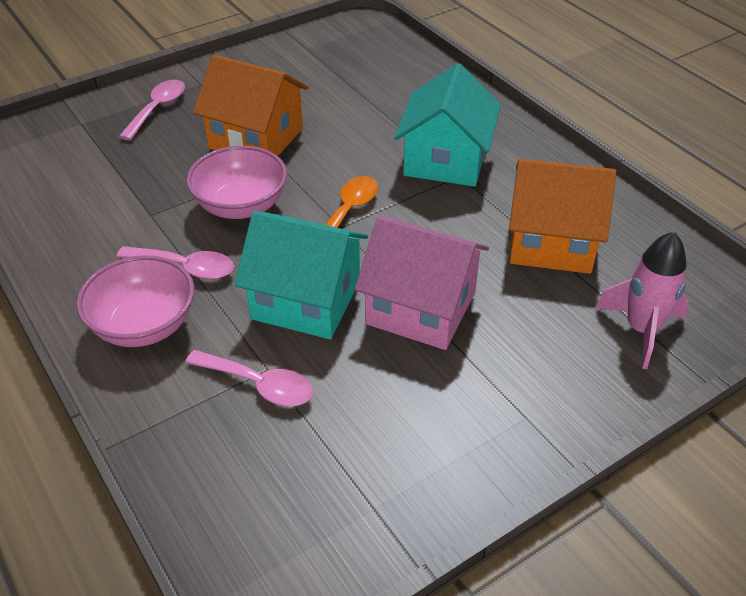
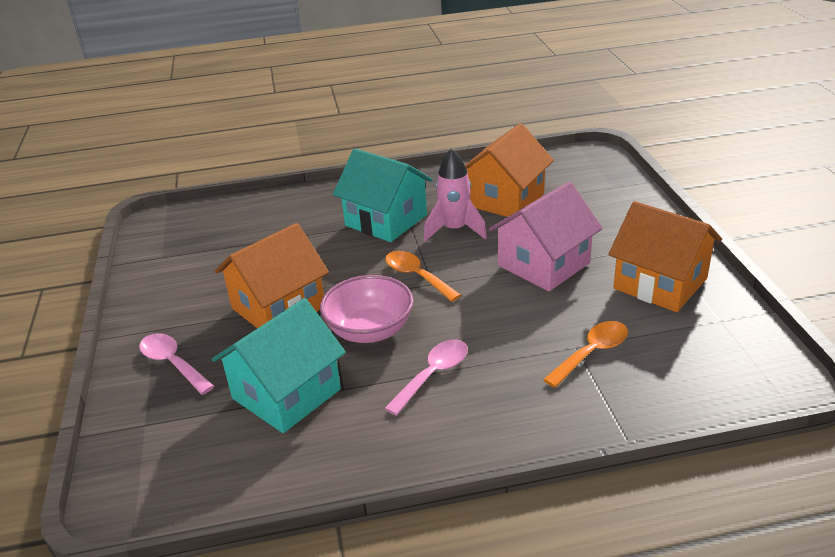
camera: 65 degrees left, 10 degrees down
pink bowl [77,255,195,347] -> none
pink spoon [185,350,313,406] -> orange spoon [543,321,628,388]
turquoise house [234,211,368,339] -> turquoise house moved to [212,298,346,433]
pink rocket [595,232,690,369] -> pink rocket moved to [424,149,487,241]
none -> orange house [608,201,722,312]

